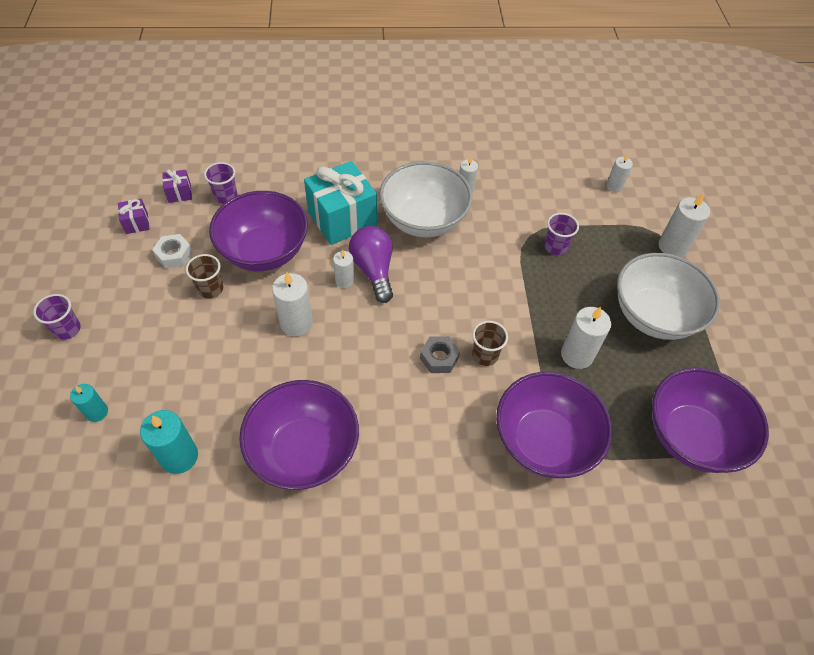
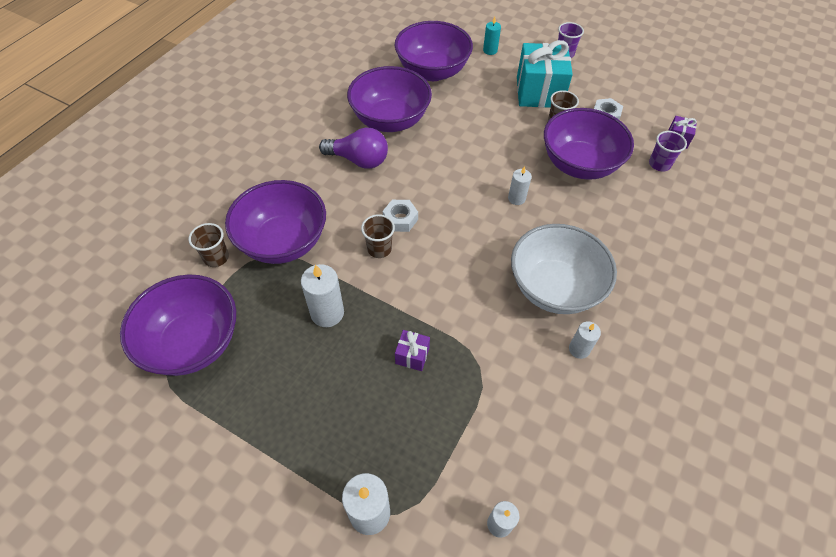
camera: 125 degrees right, 0 degrees up
purple gift [118,199,150,234] -> purple gift moved to [395,330,430,371]
turquoise candle [140,410,198,474] -> purple bowl [395,21,473,81]
white candle [272,272,313,336] -> none
turquoise gift [304,161,377,245] -> turquoise gift moved to [517,40,573,108]
purple light bulb [349,226,393,303] -> purple light bulb moved to [319,127,388,169]
grey nut [420,336,460,373] -> white nut [383,200,418,232]
purple cup [544,213,579,255] -> none
white bowl [617,253,720,340] -> none
none -> brown cup [189,223,229,267]

